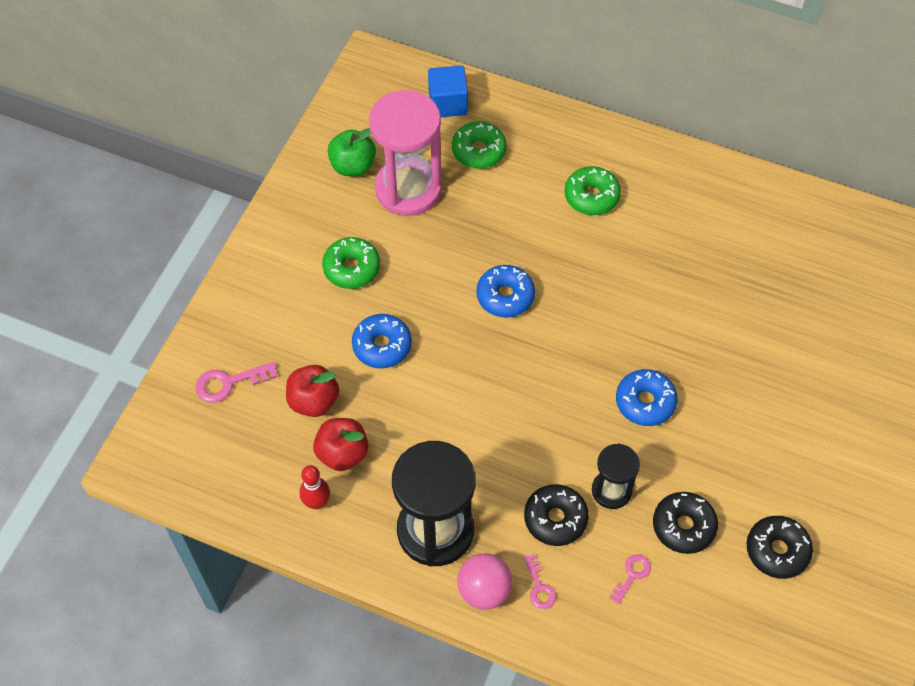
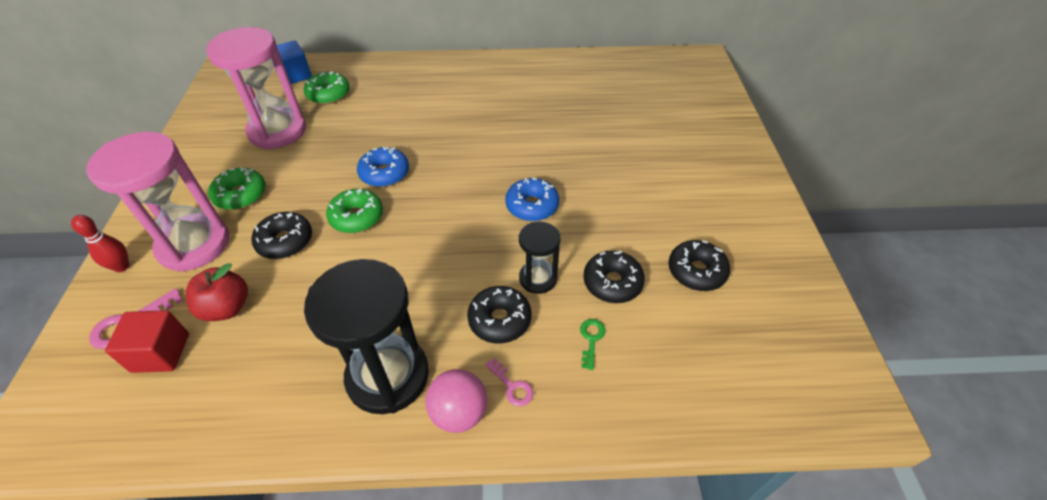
camera: 25 degrees left, 10 degrees down
red bowling pin [299,465,330,509] -> red bowling pin moved to [71,215,129,272]
red apple [313,418,368,471] -> none
green apple [328,128,376,176] -> none
blue donut [352,314,412,368] -> black donut [251,212,312,259]
green donut [565,166,621,215] -> green donut moved to [326,189,383,233]
pink key [609,554,651,604] -> green key [580,319,605,370]
none -> pink hourglass [86,132,229,272]
none -> red cube [105,310,189,373]

